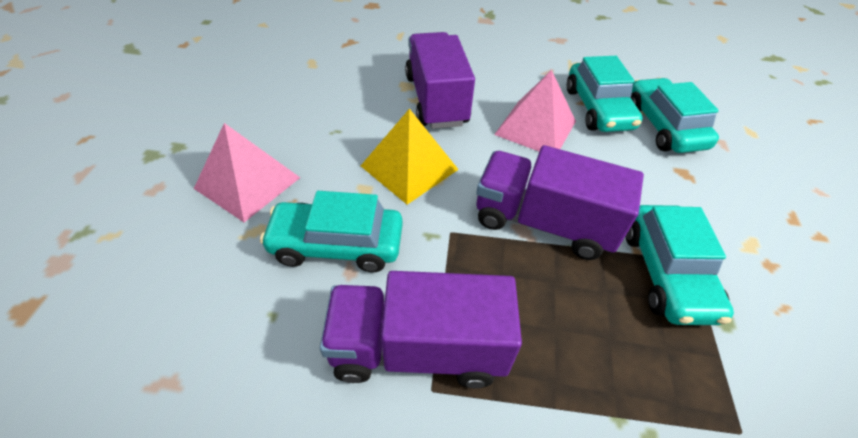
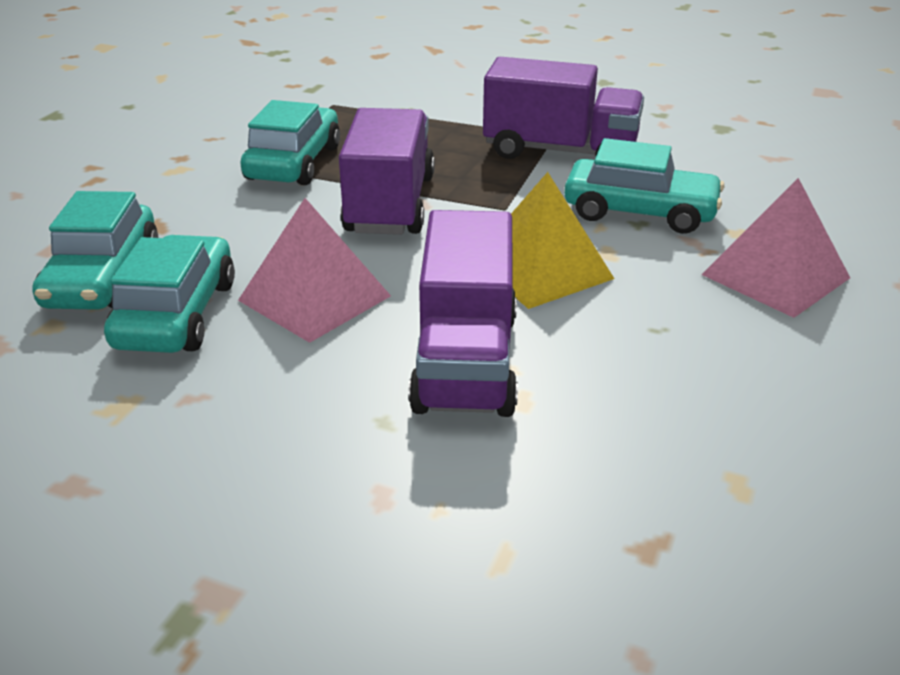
camera: 165 degrees left, 15 degrees down
purple truck [476,145,644,260] -> purple truck turned 120 degrees counterclockwise [339,108,435,235]

